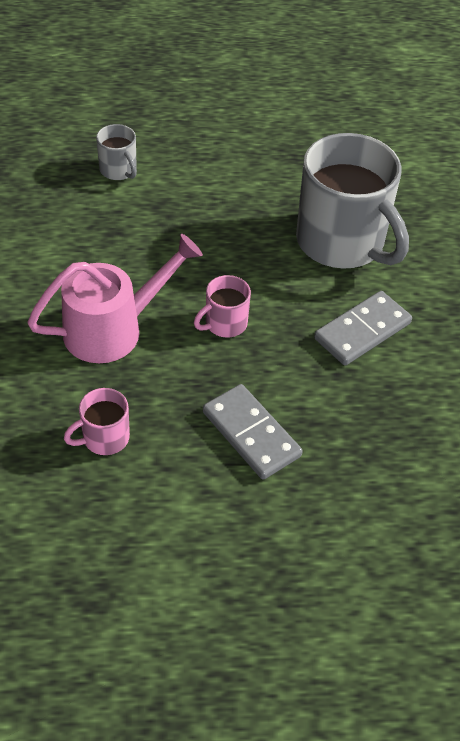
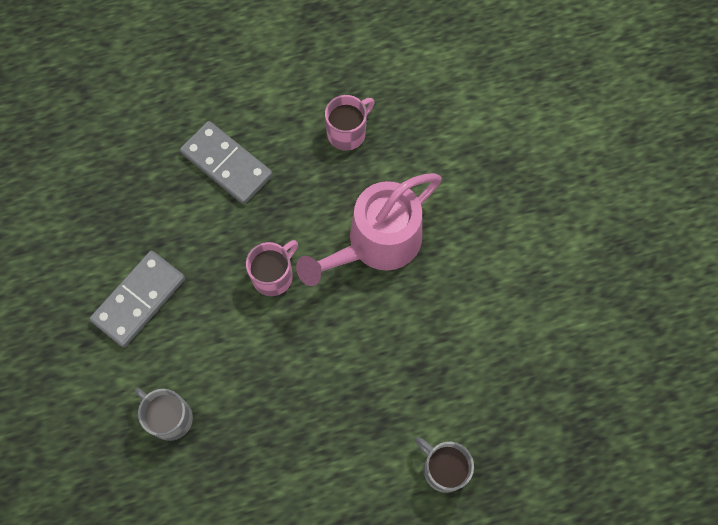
camera: 170 degrees right, 20 degrees up
grey mug [296,133,409,268] -> grey mug [135,388,193,441], size x0.44

